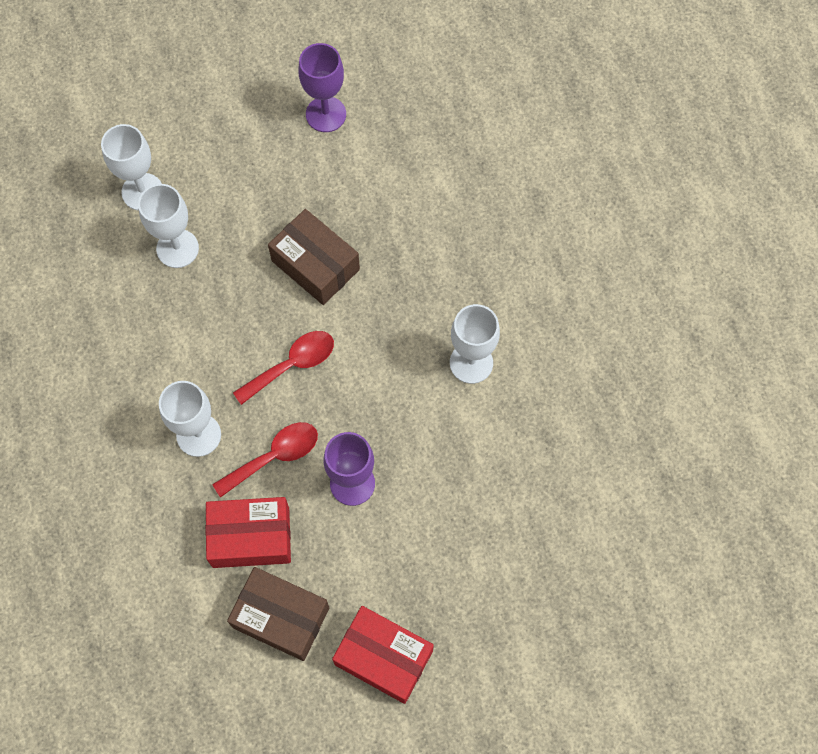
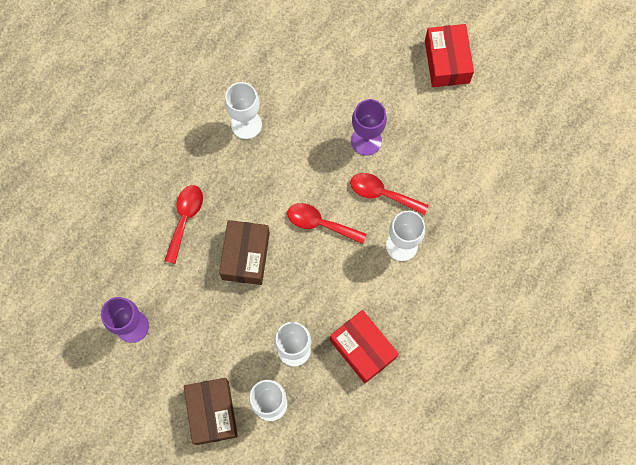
camera: 125 degrees left, 5 degrees up
red box [205,497,291,568] -> red box moved to [330,310,399,383]
brown box [227,567,329,661] -> brown box moved to [184,378,238,445]
none -> red spoon [164,185,203,264]

